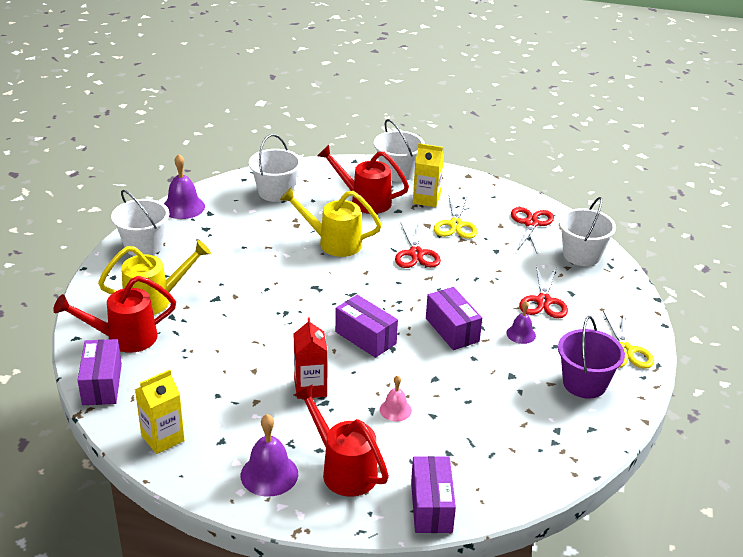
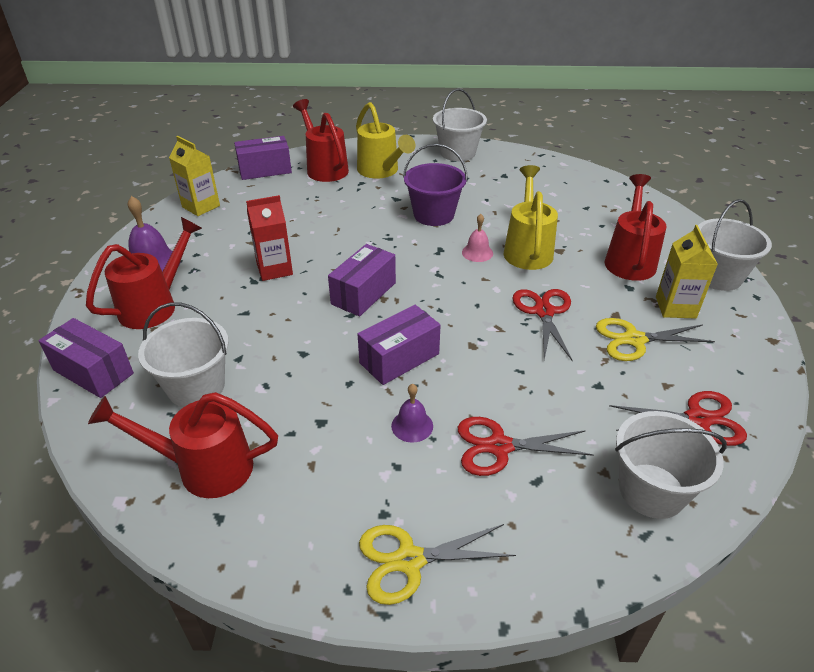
camera: 80 degrees right, 5 degrees up
purple bell [164,154,205,219] -> none
white bucket [249,134,302,202] -> white bucket moved to [138,302,229,407]
pink bell [380,375,412,422] -> pink bell moved to [462,214,493,262]
red scissors [395,221,441,268] -> red scissors turned 105 degrees clockwise [513,289,573,361]
purple box [411,456,456,533] -> purple box turned 45 degrees clockwise [38,318,134,398]
purple bucket [558,316,625,399] -> purple bucket moved to [403,144,468,226]
none -> red watering can [88,392,278,498]

